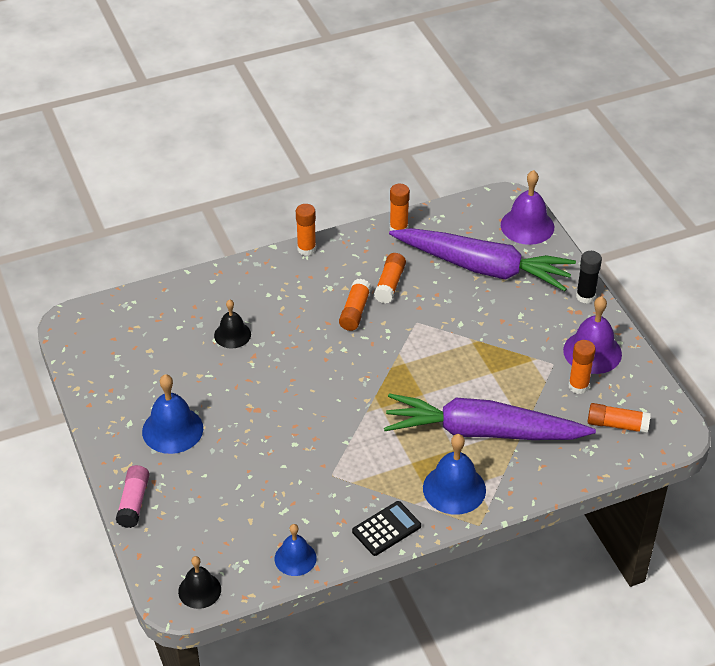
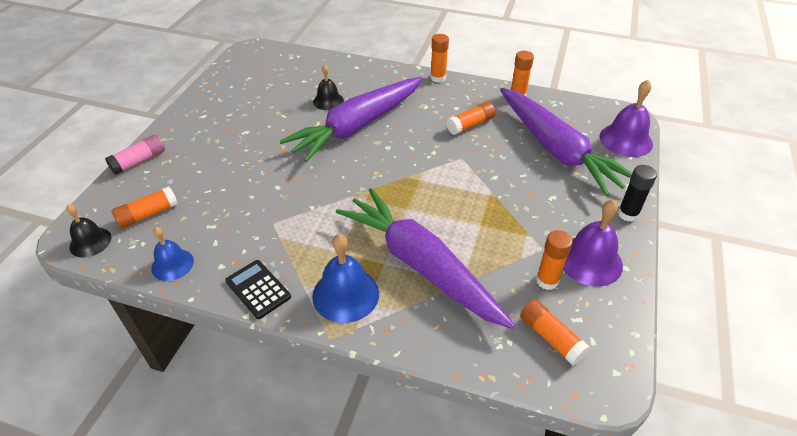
camera: 40 degrees right, 0 degrees up
blue bell [142,374,203,454] -> none
orange glue stick [339,279,371,331] -> orange glue stick moved to [111,186,178,229]
black calculator [352,501,421,556] -> black calculator turned 135 degrees counterclockwise [225,260,291,319]
none -> purple carrot [280,77,423,162]

